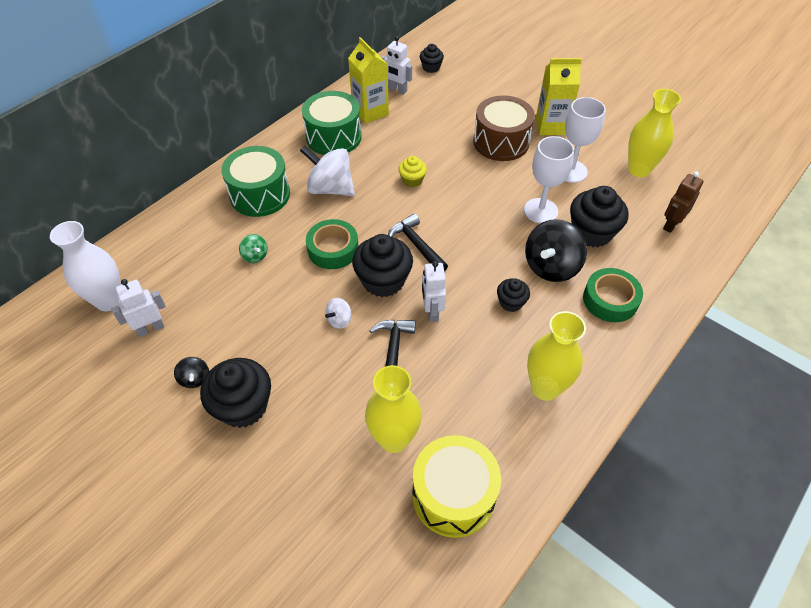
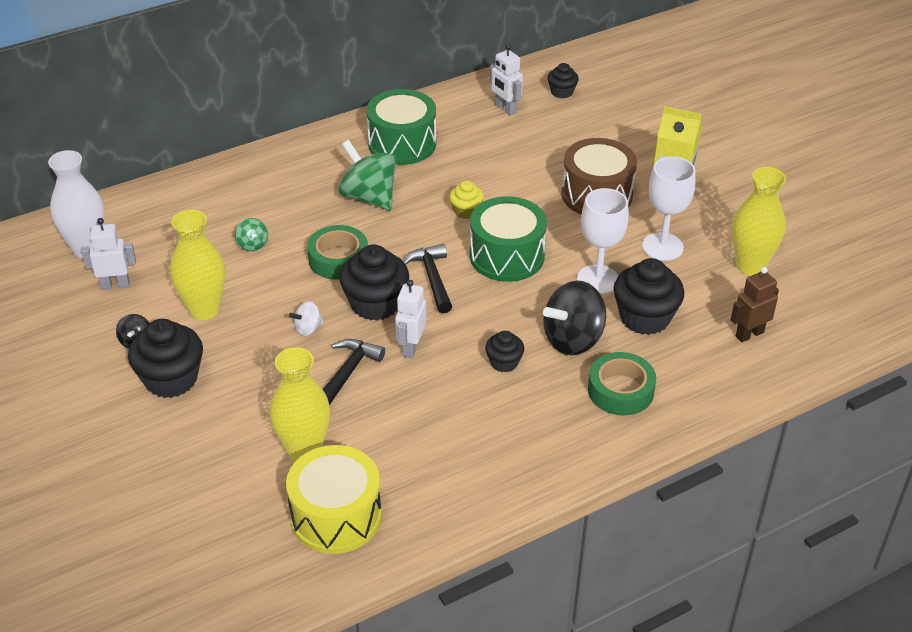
camera: 20 degrees right, 10 degrees down
green drum [221,146,290,217] -> green drum moved to [470,196,547,282]
white spinning top [300,145,355,196] -> green spinning top [338,140,396,210]
yellow carton [348,37,389,124] -> none
yellow vase [527,311,586,401] -> yellow vase moved to [170,210,225,320]

